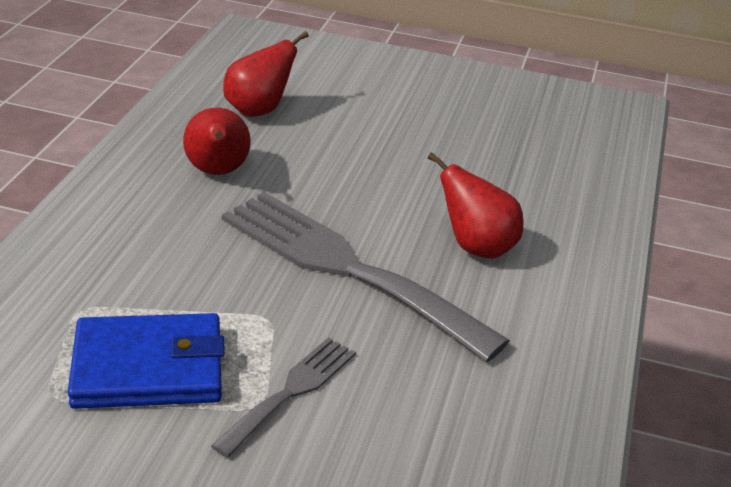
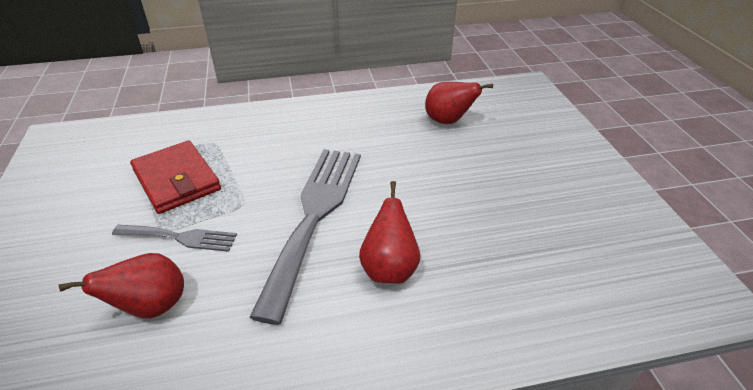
camera: 65 degrees right, 5 degrees up
blue wallet [67,313,225,409] -> red wallet [130,140,221,214]
red pear [183,108,251,175] -> red pear moved to [59,253,184,319]

